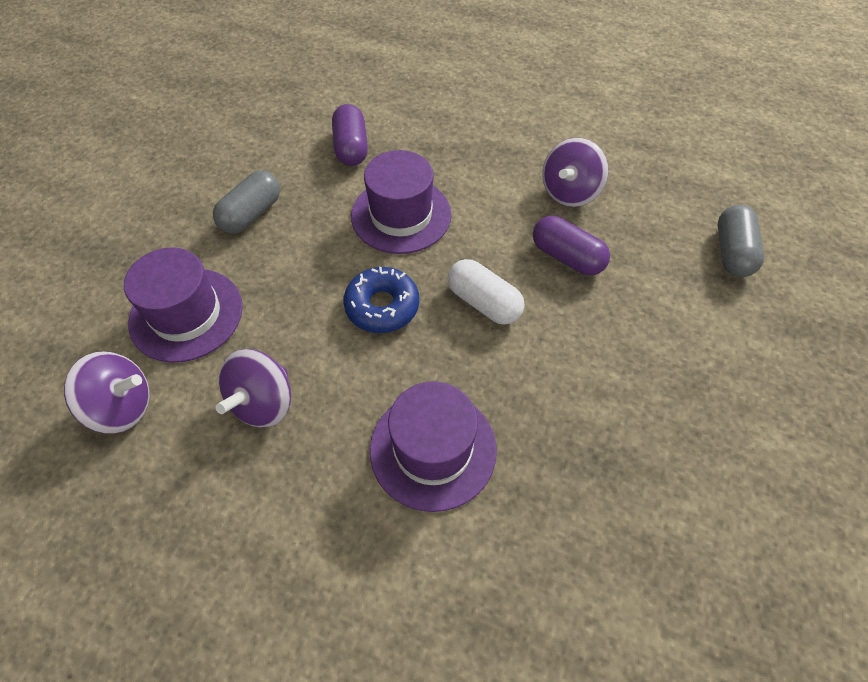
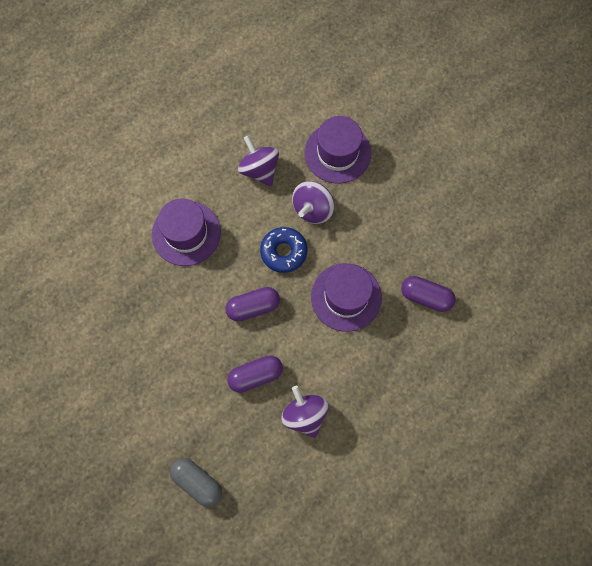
camera: 120 degrees right, 15 degrees up
purple spinning top [64,351,149,434] -> purple spinning top moved to [292,181,334,224]
grey capsule [213,171,280,234] -> none
white capsule [448,259,525,325] -> purple capsule [225,287,280,322]

